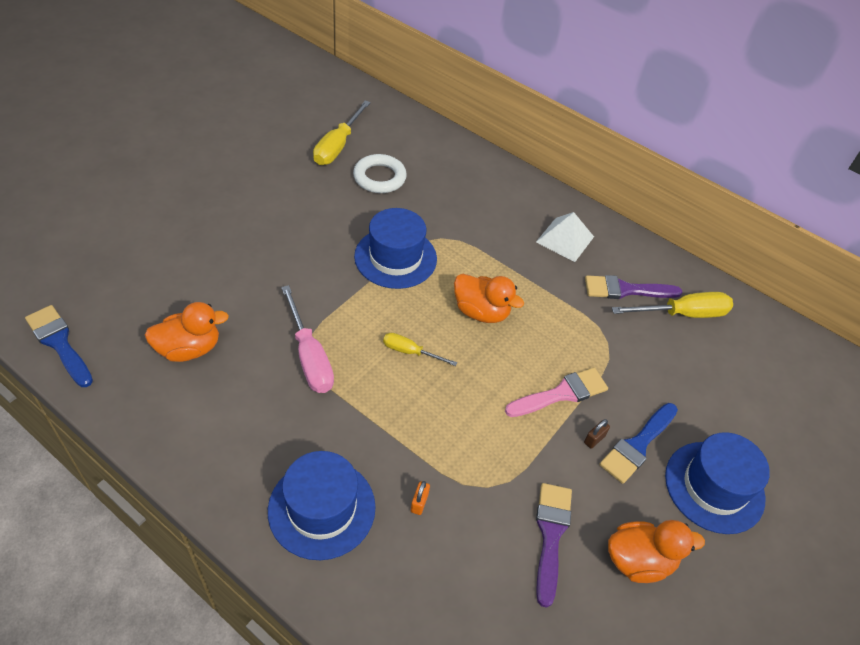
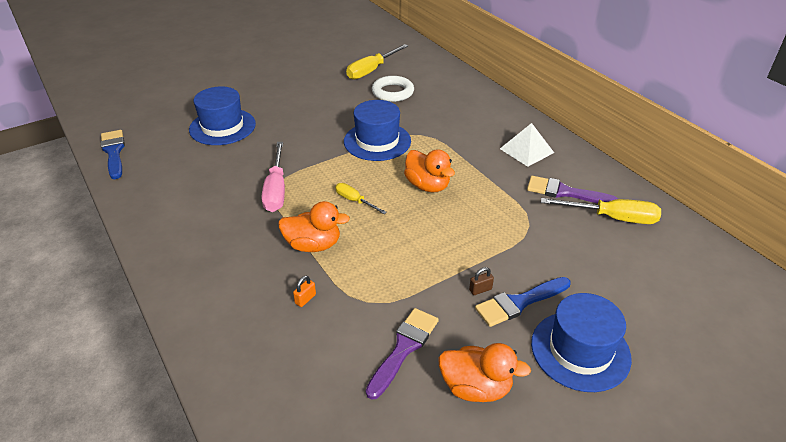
camera: 25 degrees right, 10 degrees down
orange duck [145,302,229,362] -> orange duck moved to [278,201,350,252]
blue hat [268,451,376,560] -> blue hat moved to [189,86,256,145]
pink brush [505,368,608,417] -> none

